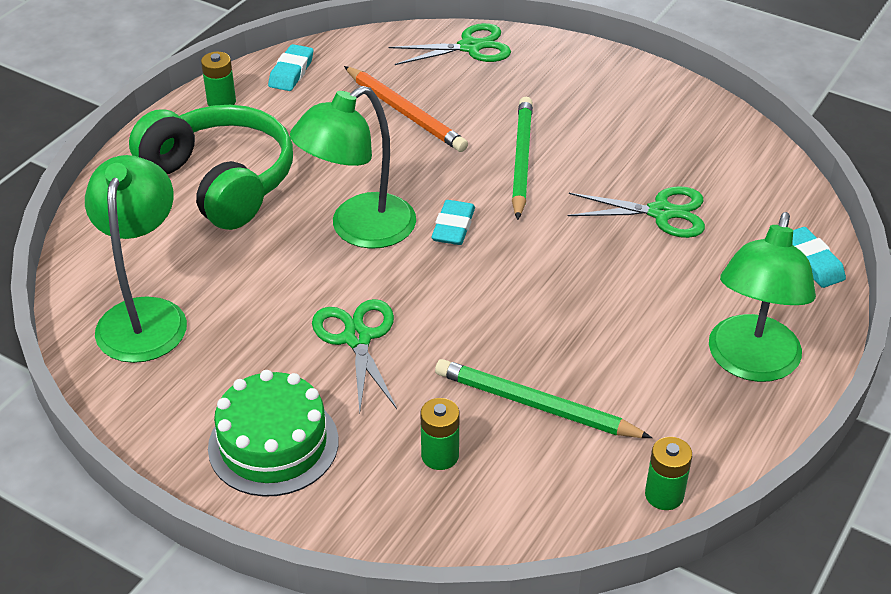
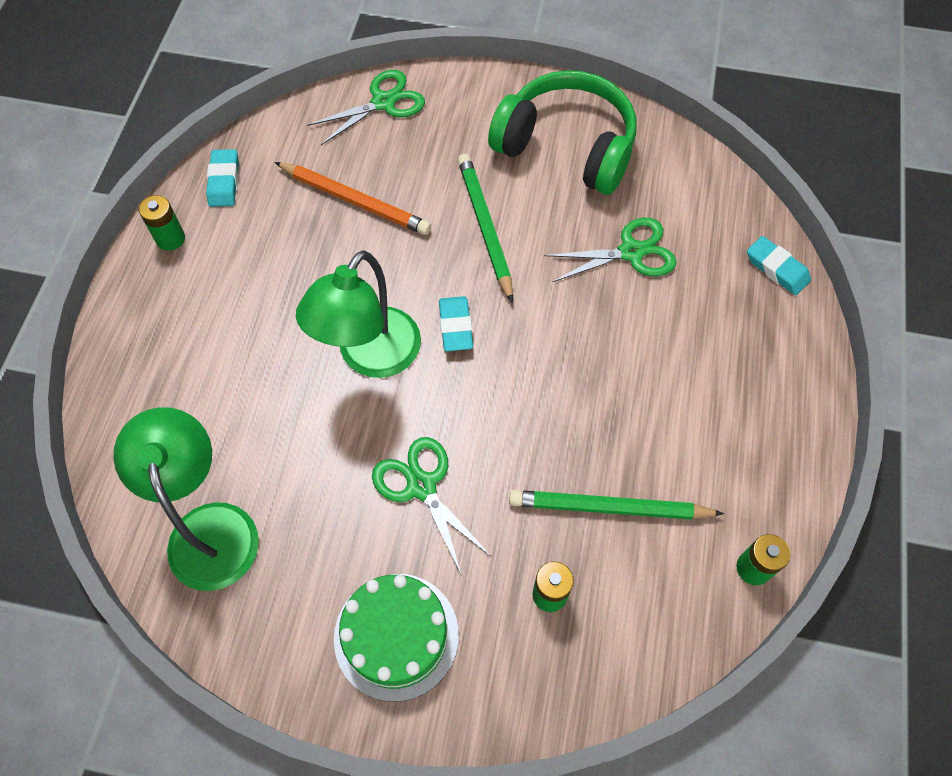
camera: 20 degrees left, 20 degrees up
green headphones [129,105,293,230] -> green headphones moved to [488,70,636,195]
green lamp [709,212,816,382] -> none

